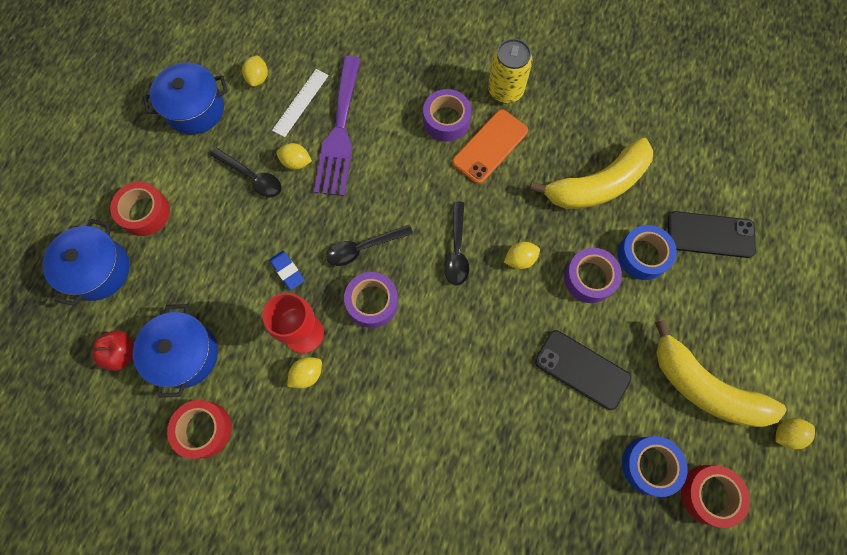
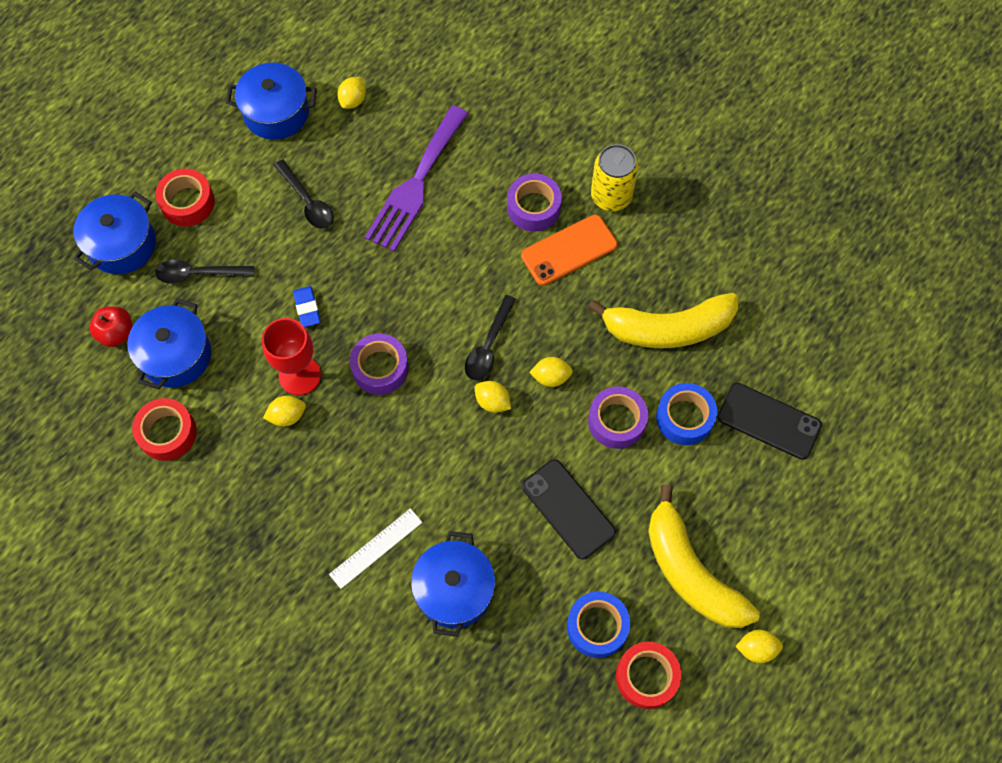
camera: 20 degrees right, 5 degrees down
white ruler [272,69,329,137] -> white ruler moved to [329,508,423,589]
yellow lemon [276,143,312,170] -> yellow lemon moved to [475,381,511,413]
black spoon [326,225,413,266] -> black spoon moved to [155,260,254,284]
none -> blue pot [411,531,495,637]

